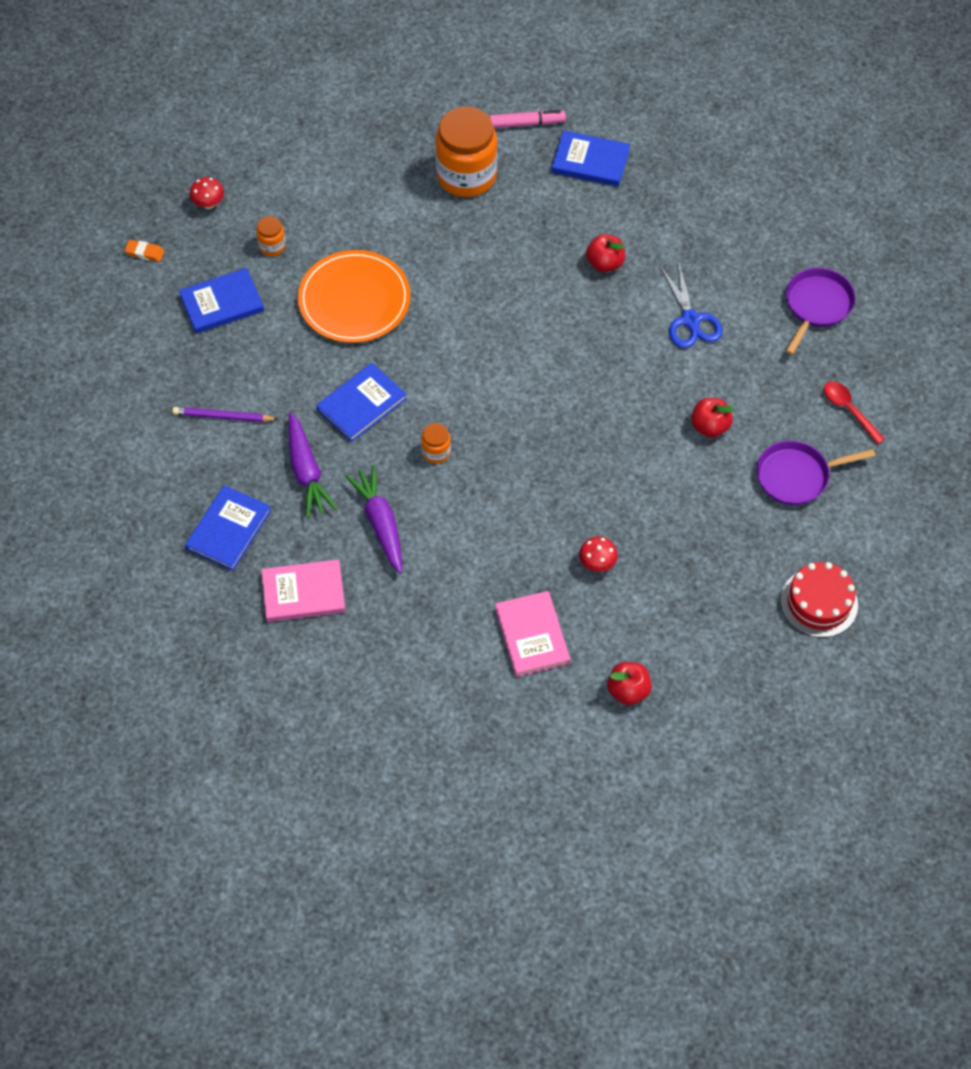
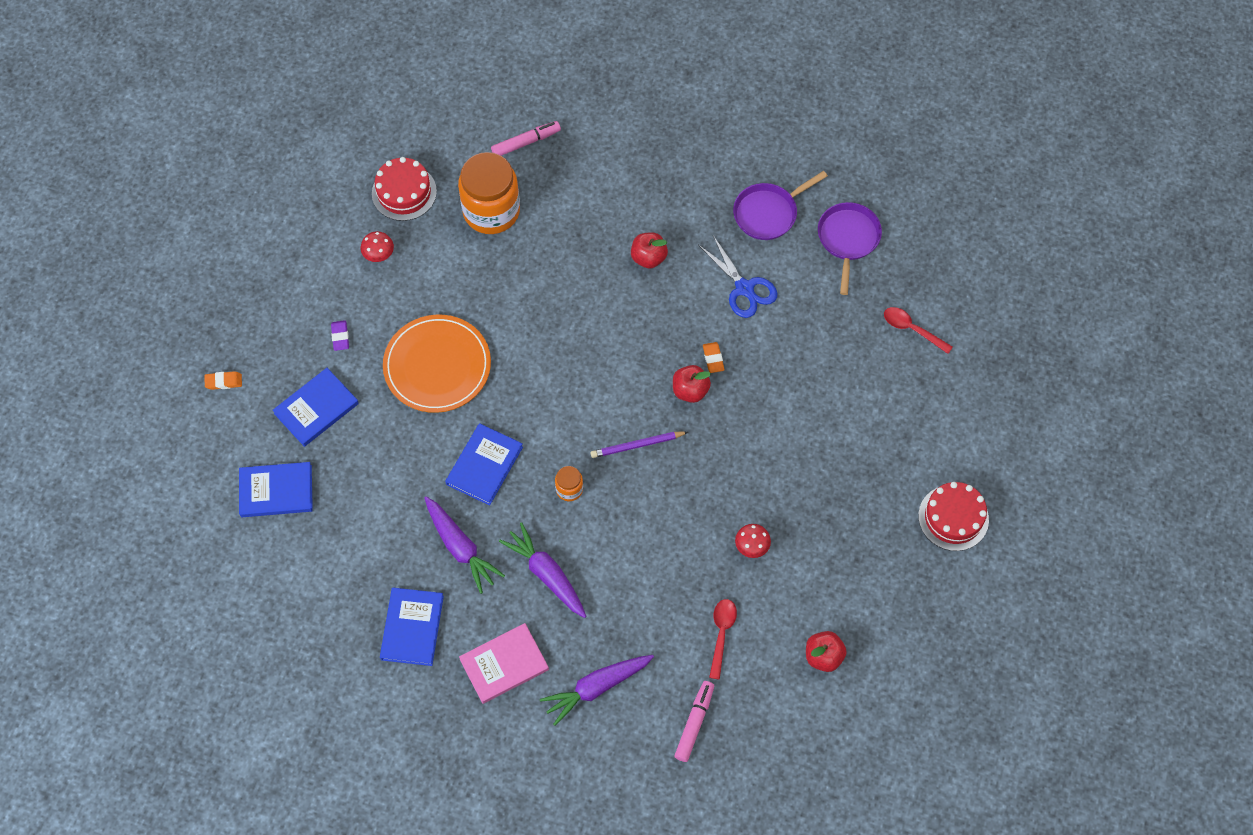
camera: 20 degrees left, 5 degrees up
purple pencil [172,407,279,422] -> purple pencil moved to [591,431,688,458]
red mushroom [189,177,224,209] -> red mushroom moved to [361,231,394,262]
orange jar [256,216,286,256] -> purple eraser [331,320,349,351]
pink book [495,591,570,677] -> red spoon [709,599,737,680]
blue book [551,130,630,186] -> blue book moved to [239,462,313,517]
red apple [691,398,734,438] -> red apple moved to [673,365,711,403]
purple pan [756,441,875,505] -> purple pan moved to [733,171,828,240]
none -> red cake [372,157,437,221]
none -> purple carrot [540,655,654,726]
none -> pink marker [674,681,714,762]
none -> orange eraser [703,342,724,373]

